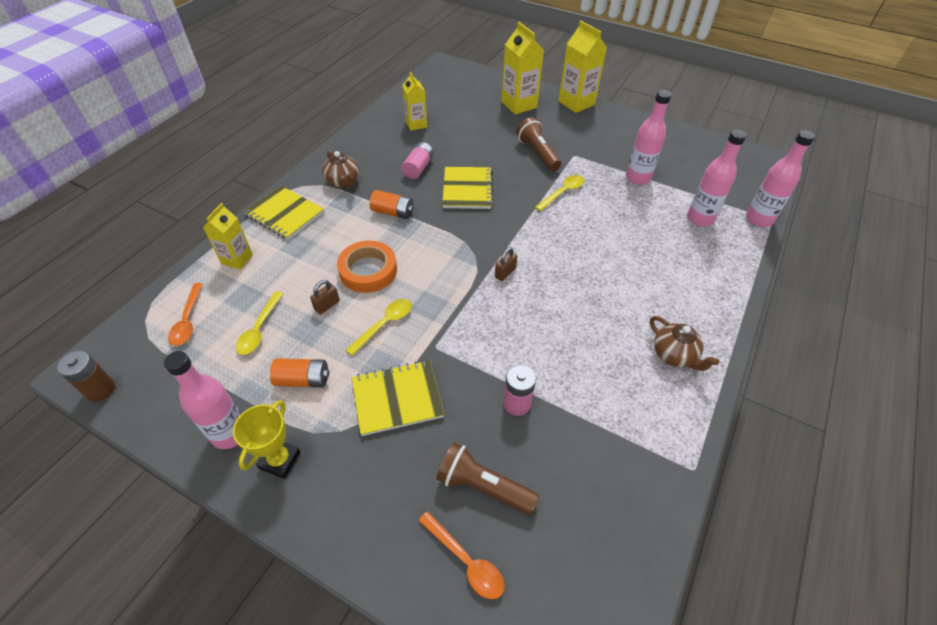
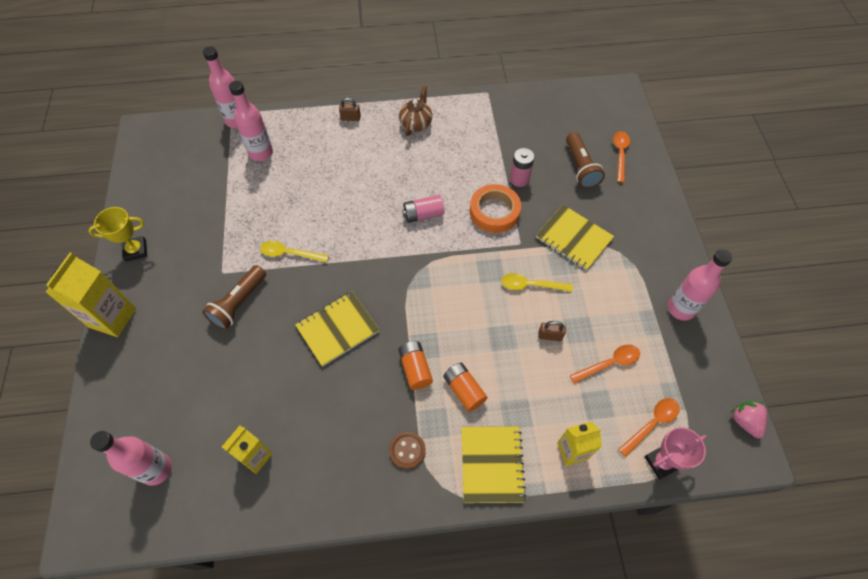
camera: 125 degrees left, 10 degrees up
brown battery [57,351,115,402] -> pink strawberry [730,401,767,438]
yellow trophy [233,400,301,479] -> yellow trophy moved to [88,207,147,262]
yellow spoon [235,291,284,355] -> orange spoon [570,345,640,384]
orange battery [270,358,329,387] -> orange battery moved to [443,363,488,412]
brown teapot [322,150,359,188] -> brown button [389,432,426,469]
orange tape [337,240,397,293] -> orange tape moved to [470,184,521,233]
pink battery [402,142,433,179] -> pink battery moved to [402,195,444,223]
brown padlock [495,247,517,281] -> brown padlock moved to [339,97,361,121]
yellow carton [502,22,544,115] -> none
pink bottle [626,90,671,185] -> pink bottle moved to [90,431,172,486]
none -> pink trophy [644,427,707,480]

